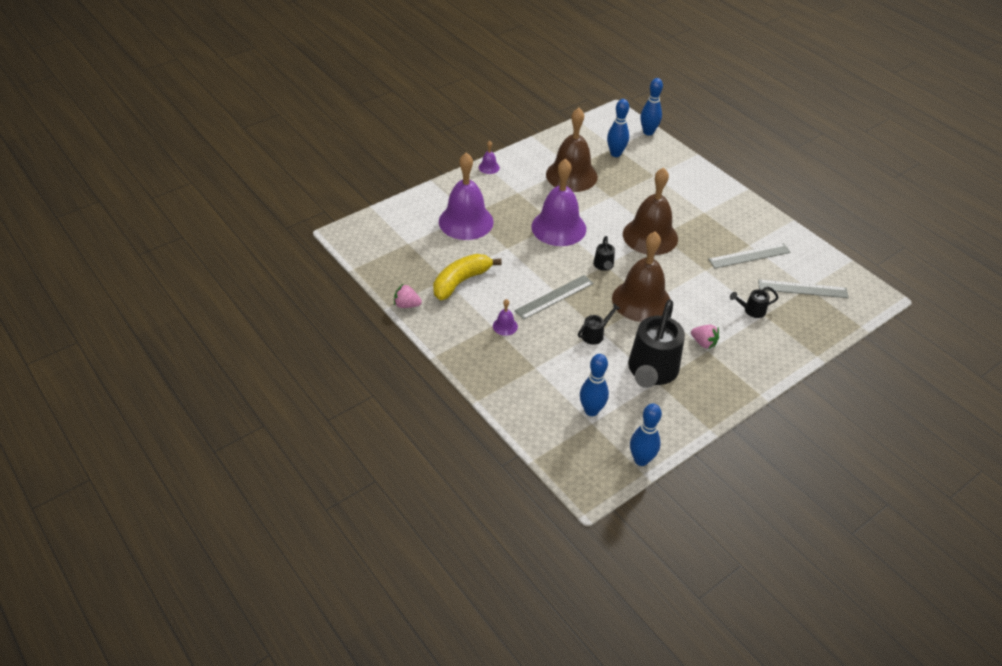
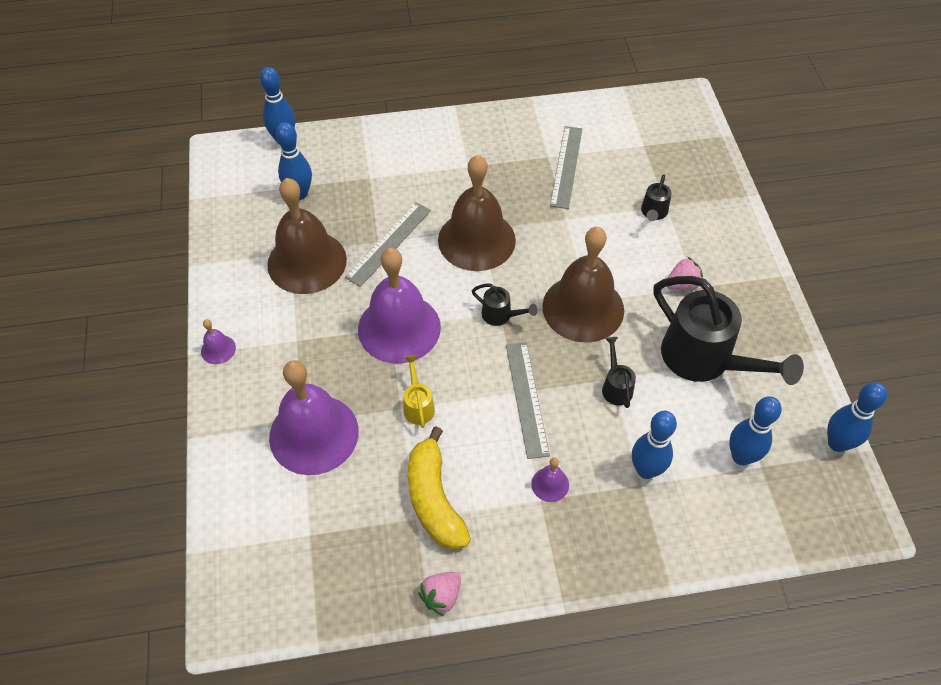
camera: 60 degrees left, 10 degrees up
grey ruler [758,279,849,298] -> grey ruler moved to [345,202,431,287]
none -> yellow watering can [404,355,435,428]
none -> blue bowling pin [632,411,677,479]

